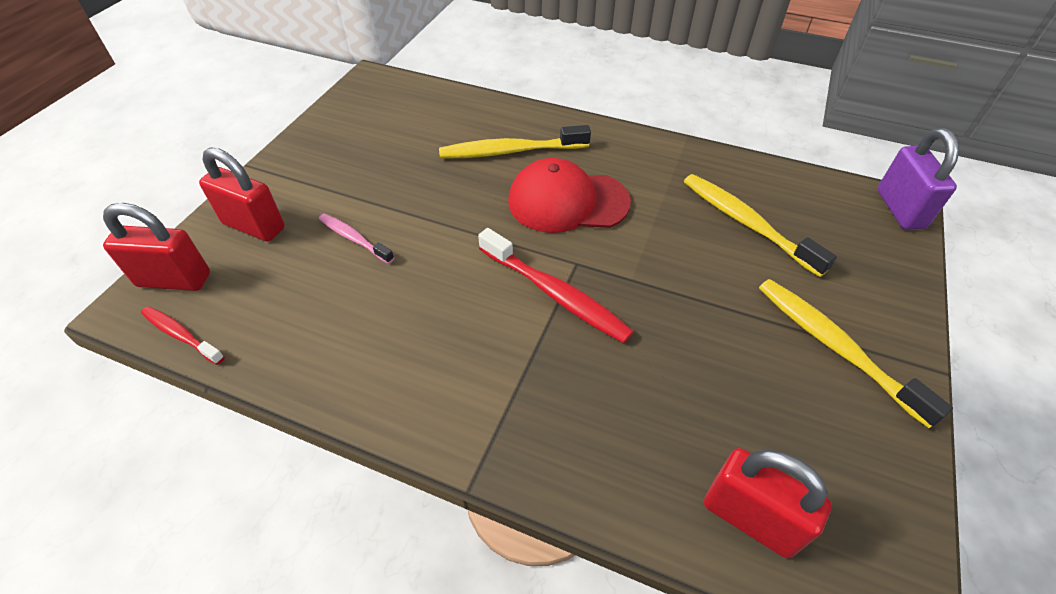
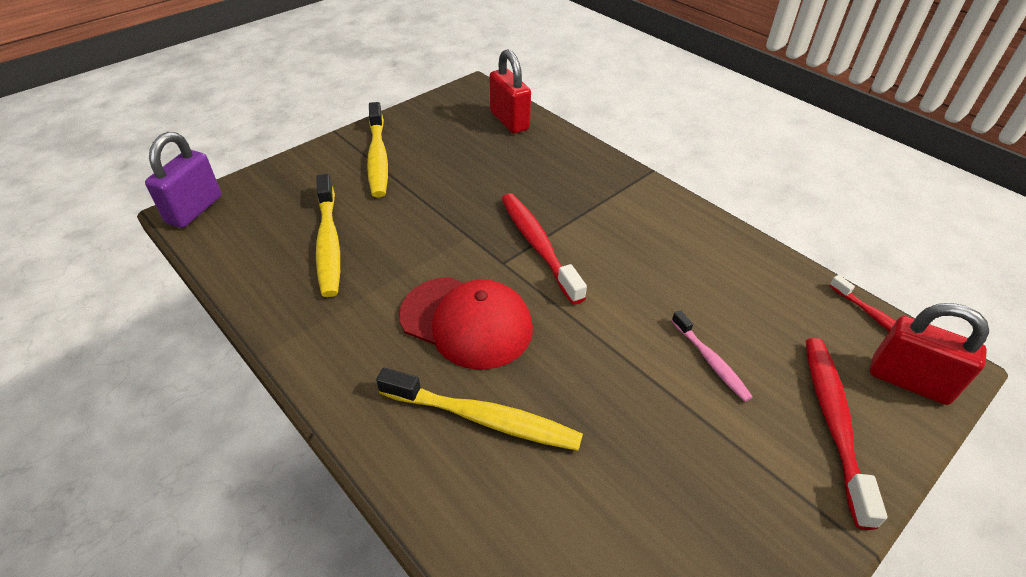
camera: 155 degrees left, 5 degrees down
red padlock [199,147,285,242] -> red toothbrush [806,338,887,530]

